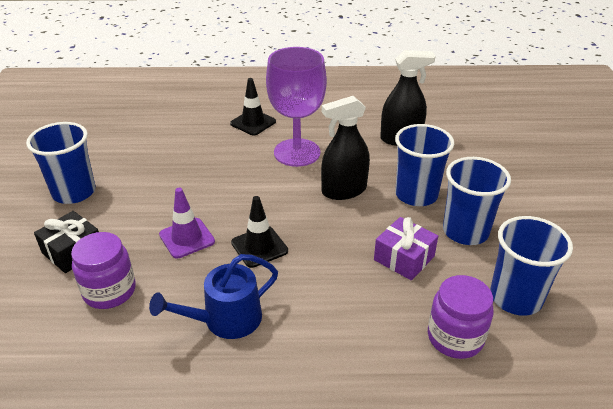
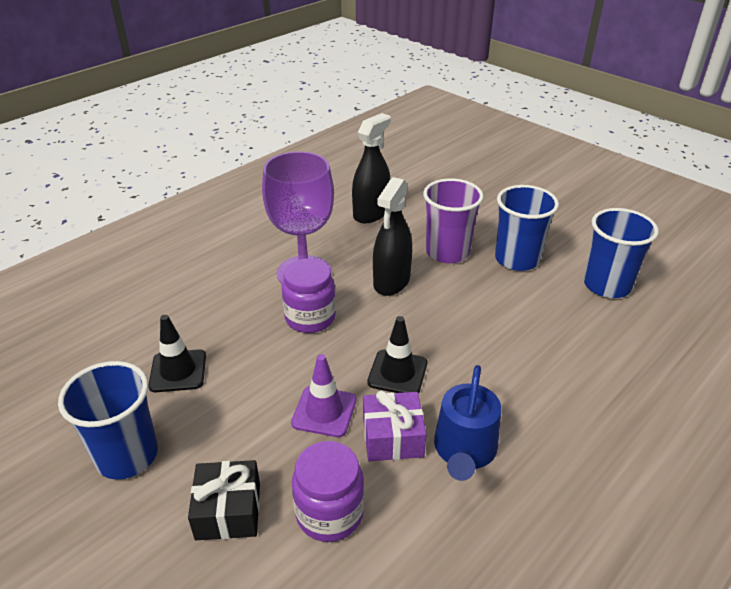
camera: 45 degrees left, 0 degrees up
black traffic cone [230,78,276,135] -> black traffic cone moved to [148,315,206,392]
purple gift [374,217,438,281] -> purple gift moved to [363,391,426,461]
blue cup [395,124,454,206] -> purple cup [423,178,484,263]
purple jar [428,275,494,359] -> purple jar moved to [282,258,336,333]

